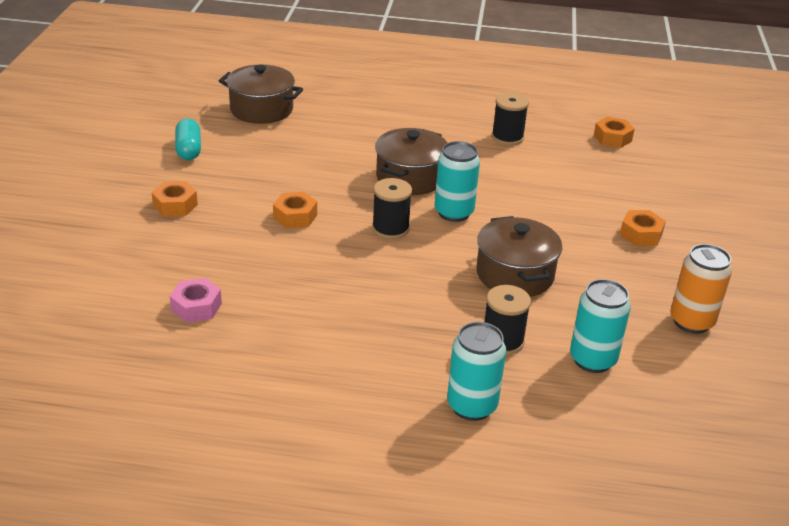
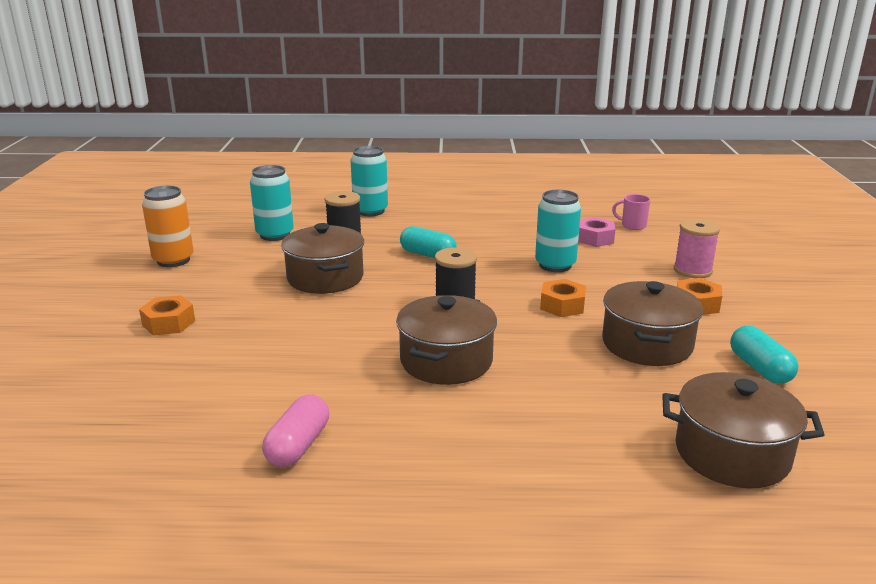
camera: 175 degrees right, 10 degrees down
turquoise can [434,141,480,222] -> turquoise can moved to [535,190,581,272]
black spool [492,93,529,145] -> pink capsule [262,394,329,467]
orange nut [594,117,635,148] -> none
none -> turquoise capsule [400,226,457,258]
none -> brown pot [602,281,703,366]
none -> pink mug [612,194,651,230]
none -> pink spool [674,219,720,278]

